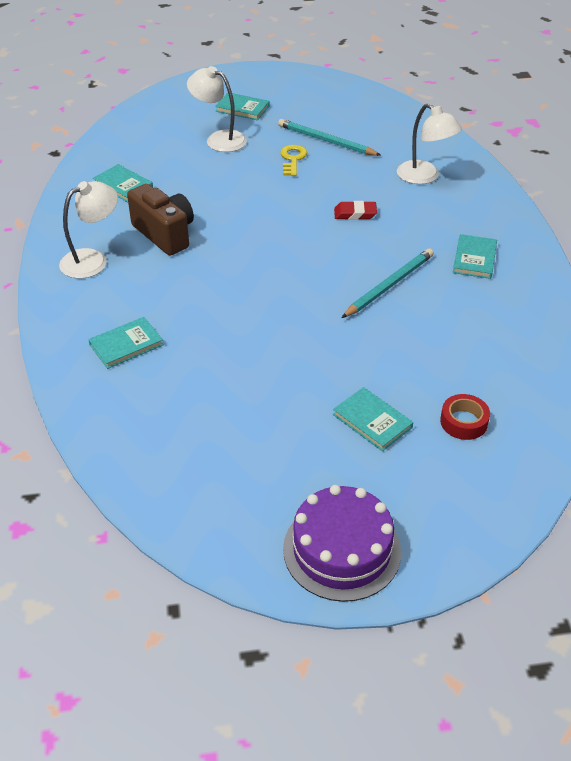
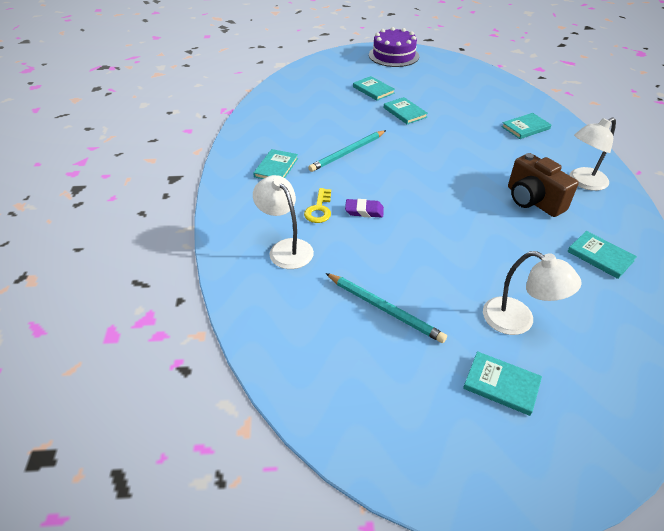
camera: 175 degrees left, 0 degrees up
yellow key [280,145,307,176] -> yellow key moved to [304,188,331,223]
red eraser [334,201,377,220] -> purple eraser [345,199,384,218]
red tape [440,394,490,440] -> none
none -> turquoise book [384,97,428,124]

